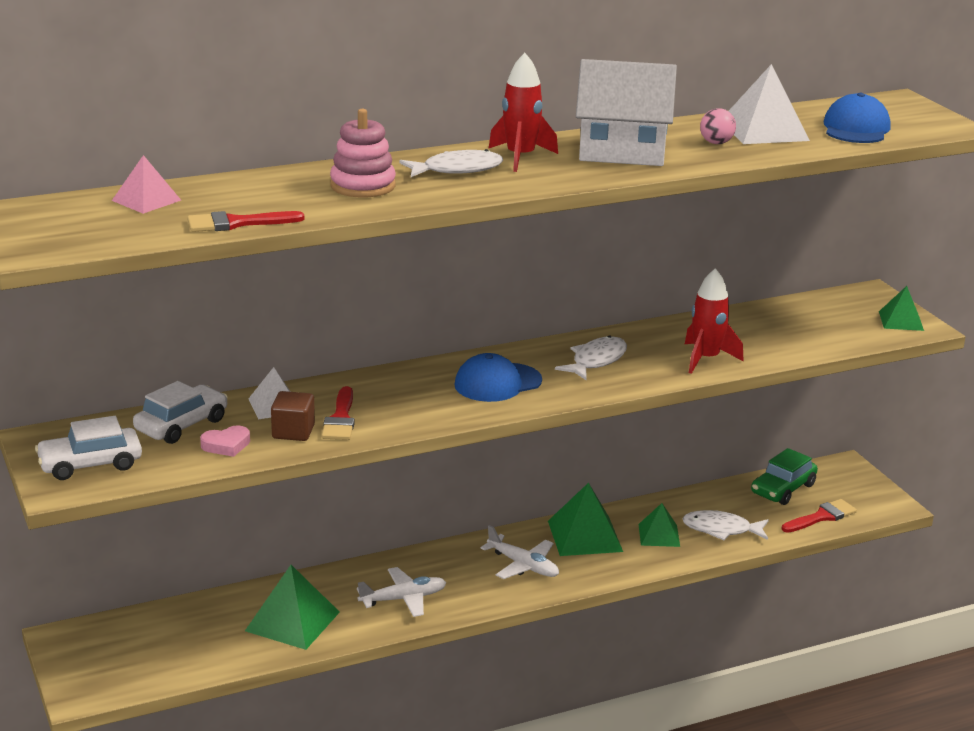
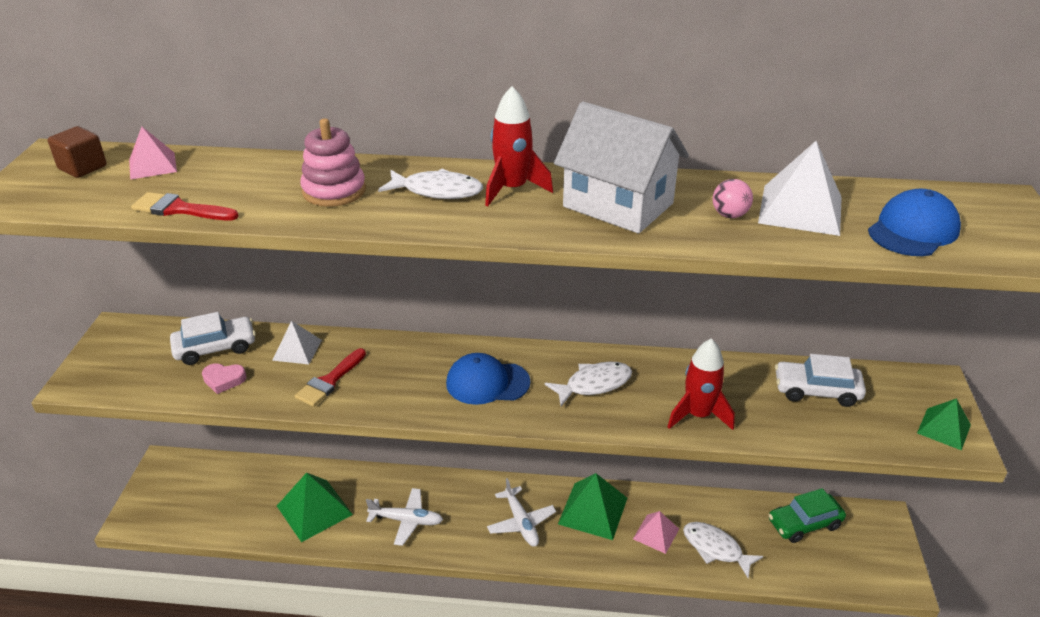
camera: 30 degrees right, 10 degrees up
white car [35,416,142,480] -> white car moved to [775,354,866,407]
brown cube [271,391,315,441] -> brown cube moved to [48,126,107,178]
green pyramid [639,503,680,547] -> pink pyramid [633,511,679,554]
red brush [782,499,857,533] -> none

